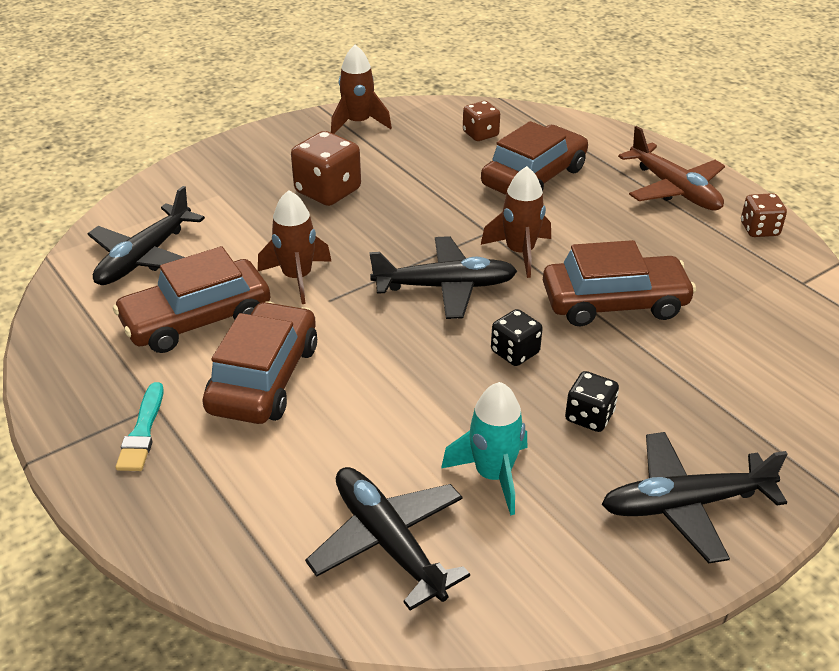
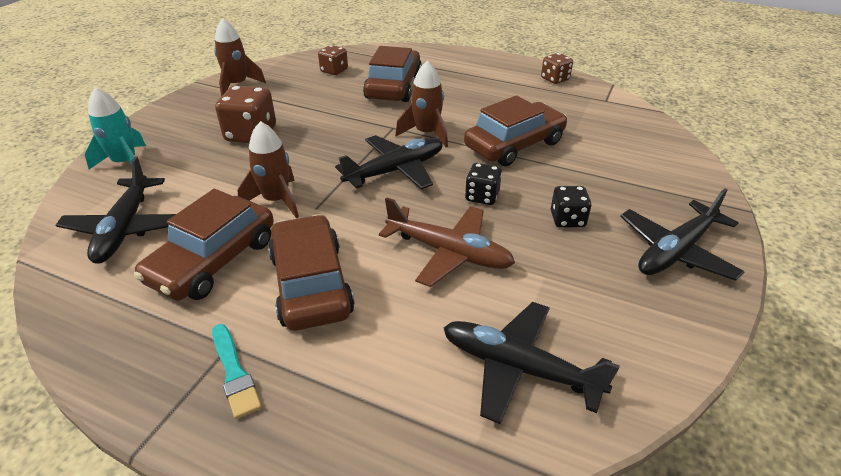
camera: 30 degrees left, 0 degrees up
turquoise rocket [441,382,527,516] -> turquoise rocket moved to [85,87,146,169]
brown plane [618,126,725,210] -> brown plane moved to [379,197,515,287]

